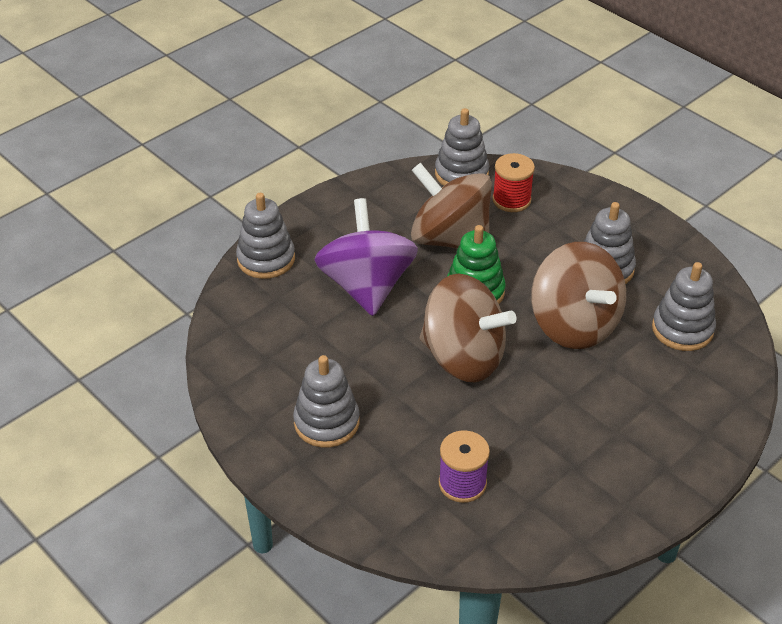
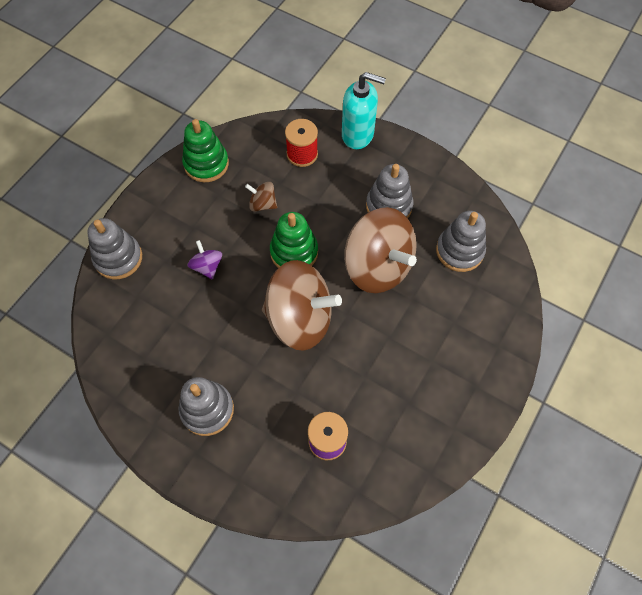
camera: 15 degrees left, 20 degrees up
purple spinning top [314,198,418,316] -> purple spinning top [188,240,222,280], size x0.43
brown spinning top [411,163,492,249] -> brown spinning top [245,182,277,212], size x0.43
grey stacking toy [435,108,489,186] -> none
none -> green stacking toy [182,119,229,182]
none -> turquoise soap dispenser [342,72,386,149]

